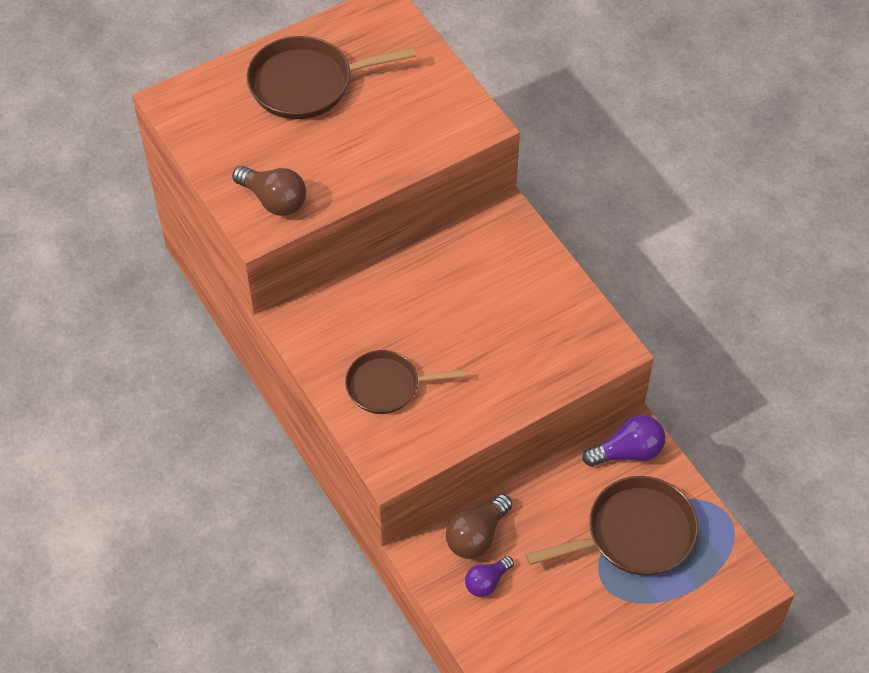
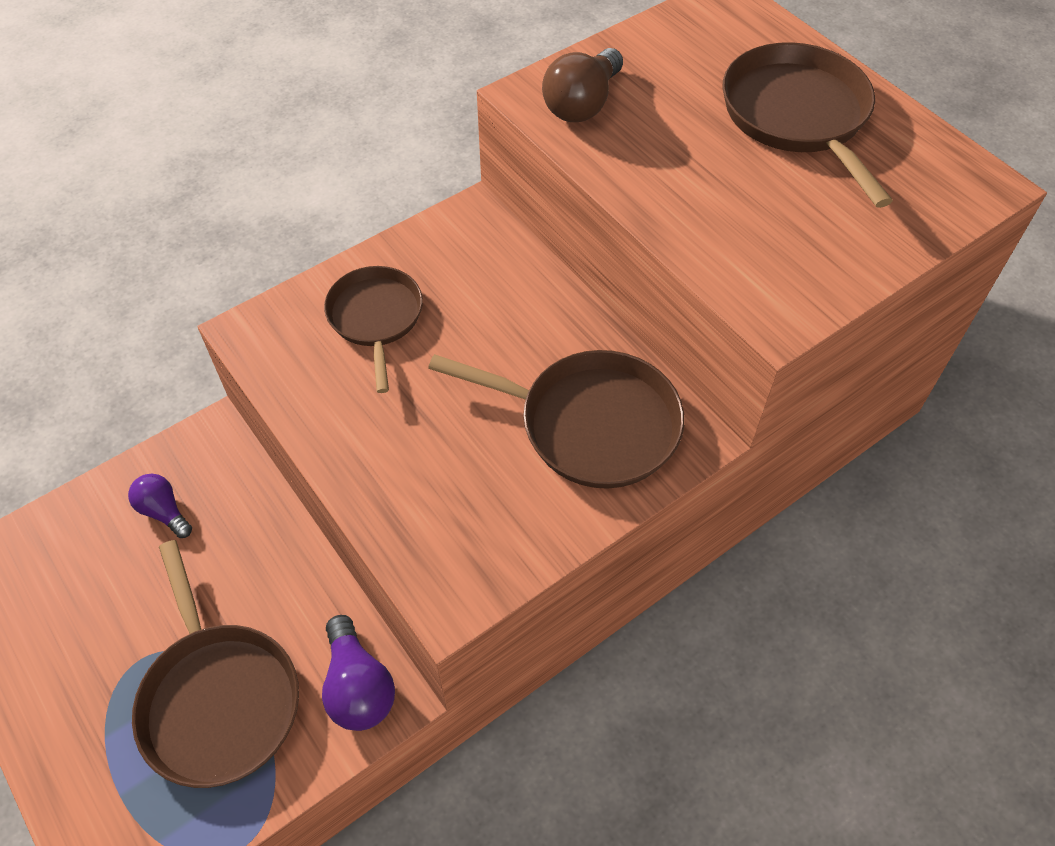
camera: 85 degrees right, 0 degrees up
brown light bulb [446,494,512,559] -> none
none -> brown pan [428,350,685,489]

